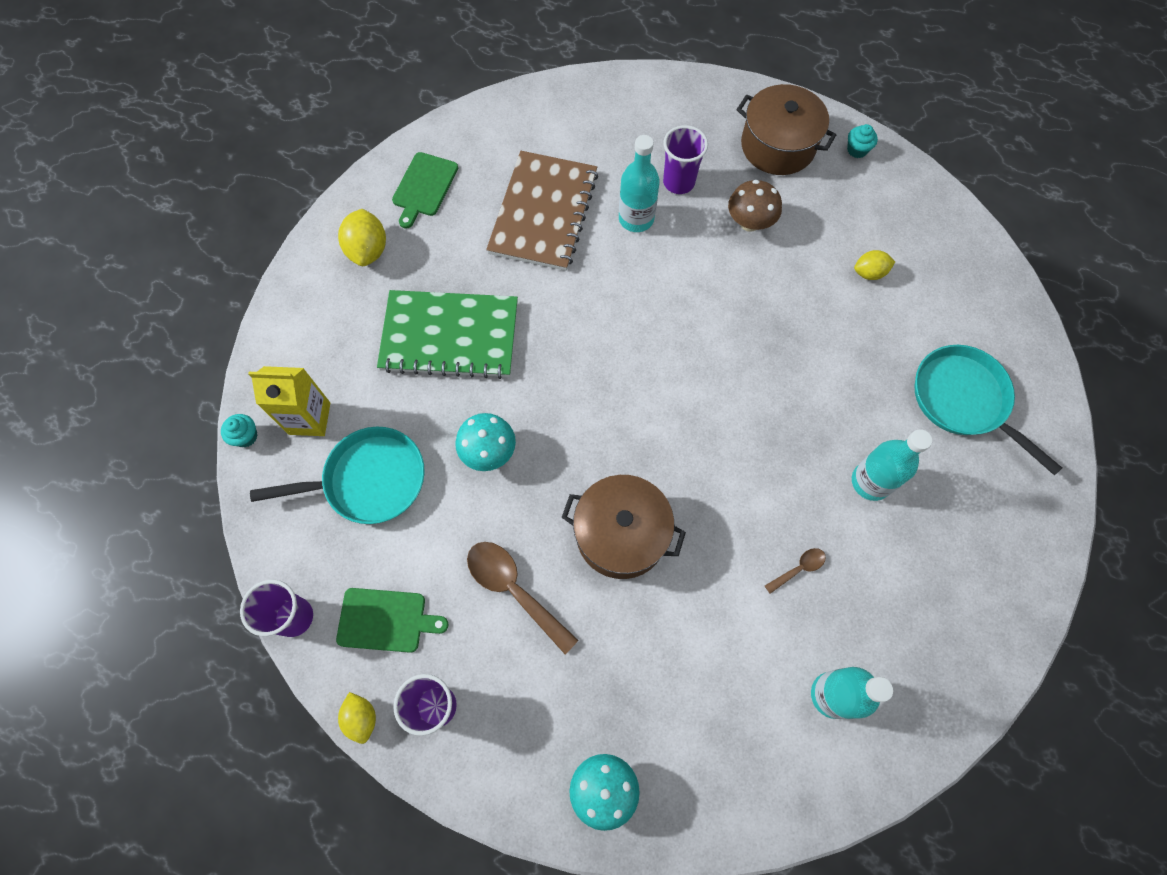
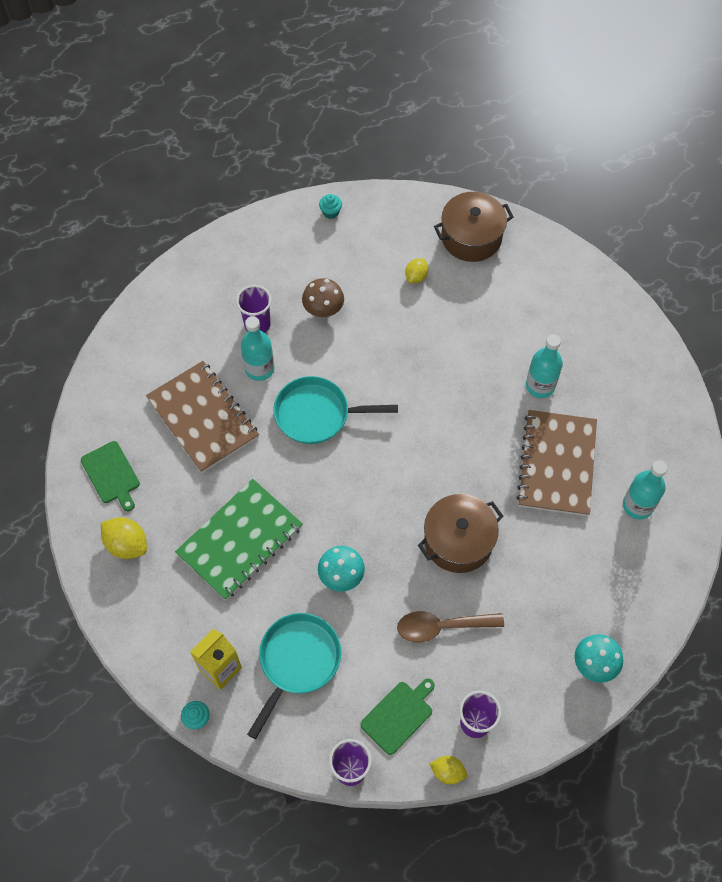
camera: 50 degrees left, 5 degrees down
brown pot [737,84,836,175] -> brown pot moved to [434,192,514,262]
brown spoon [765,548,826,594] -> brown notebook [516,410,597,516]
turquoise pan [915,345,1062,475] -> turquoise pan moved to [273,376,398,444]

